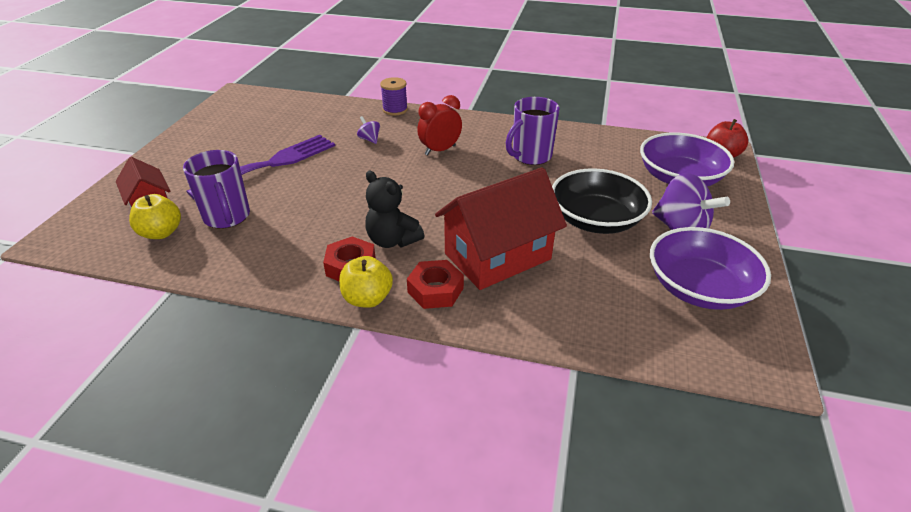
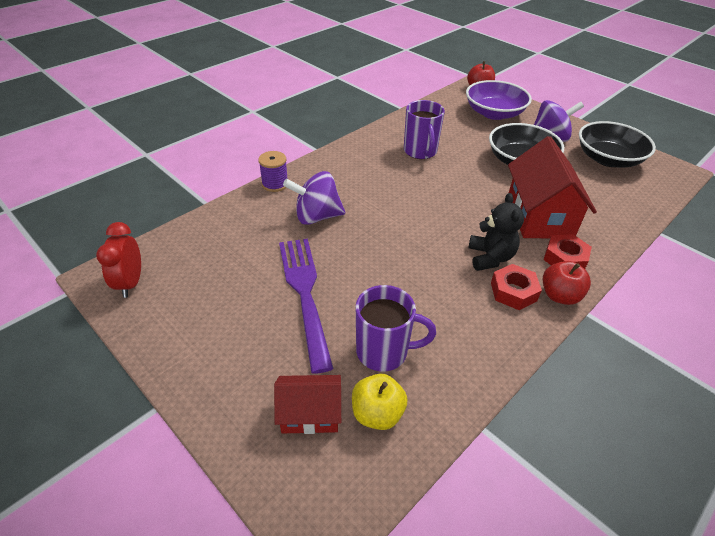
camera: 60 degrees left, 5 degrees up
yellow apple [339,256,393,308] -> red apple [543,261,591,305]
purple spinning top [357,116,380,144] -> purple spinning top [283,171,345,225], size x2.13
black teddy bear [365,171,424,248] -> black teddy bear turned 75 degrees counterclockwise [468,193,524,271]
red clock [417,95,462,155] -> red clock moved to [96,222,141,298]
purple bowl [650,227,771,310] -> black bowl [579,121,656,168]

